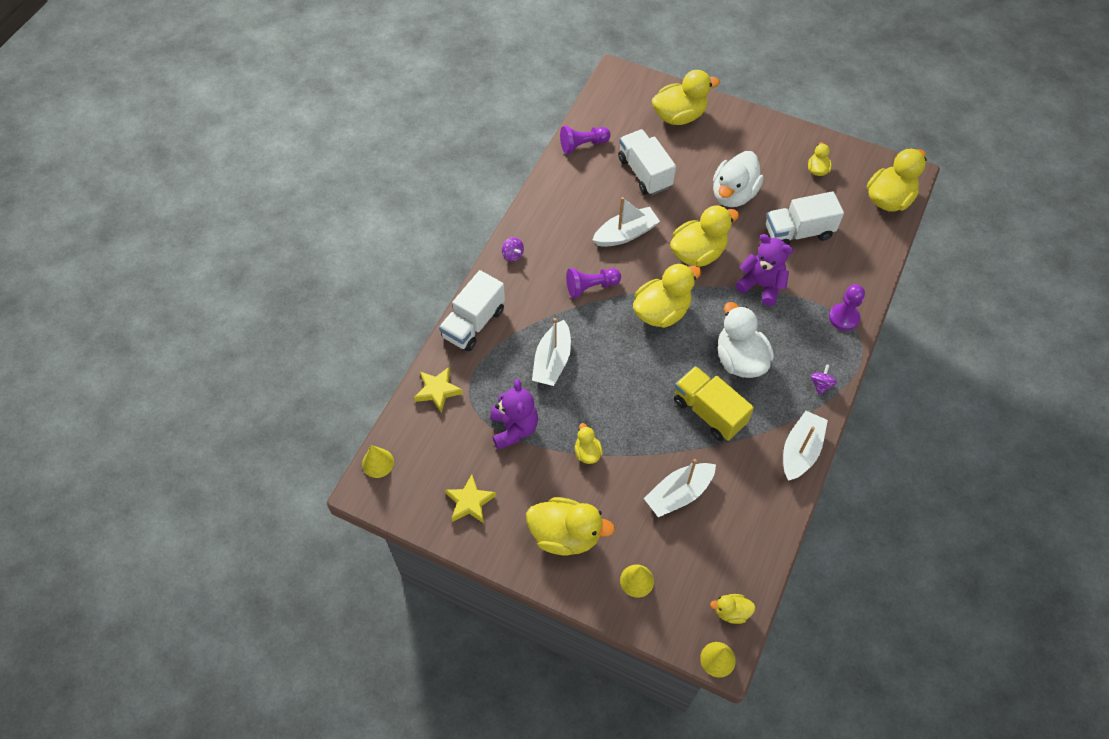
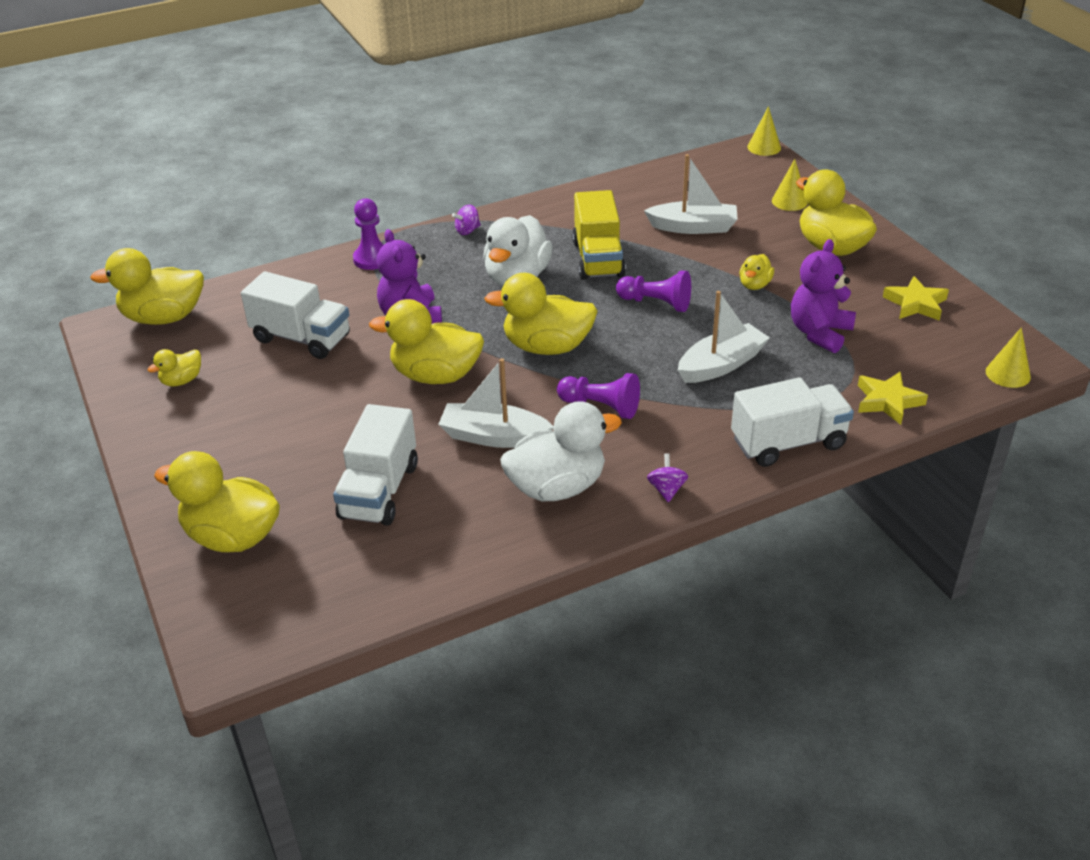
camera: 140 degrees left, 20 degrees down
purple pawn [560,126,611,154] -> purple pawn moved to [616,271,691,312]
yellow duck [710,594,756,624] -> none
white duck [713,151,764,207] -> white duck moved to [500,401,622,501]
white boat [783,411,828,481] -> none

